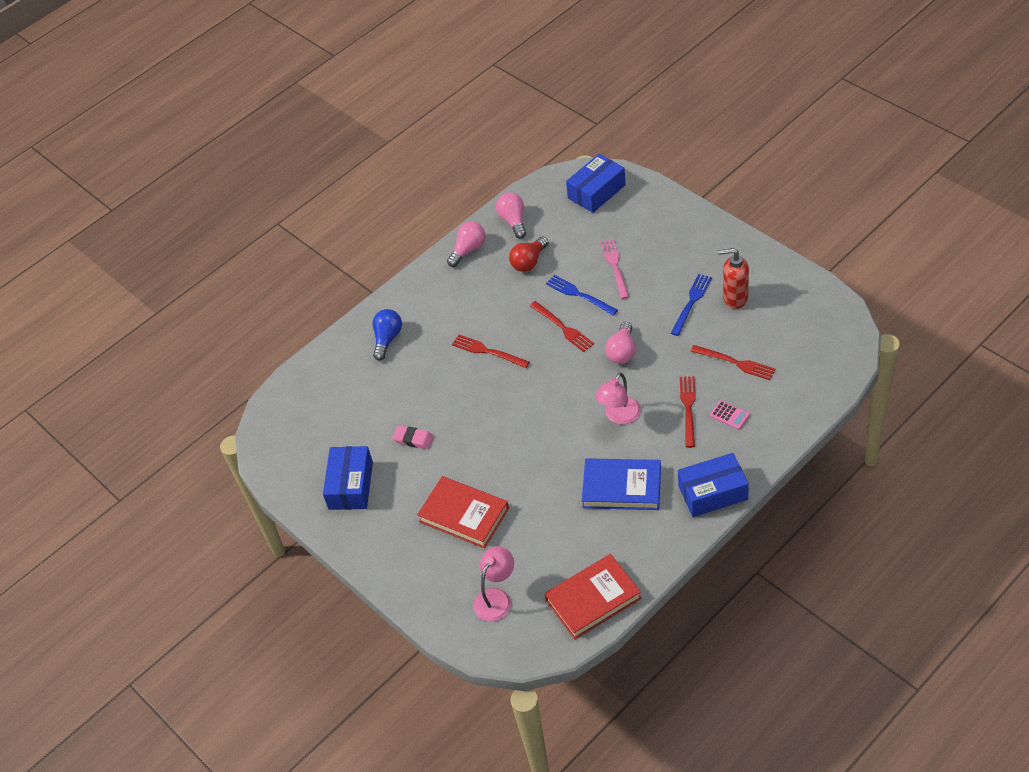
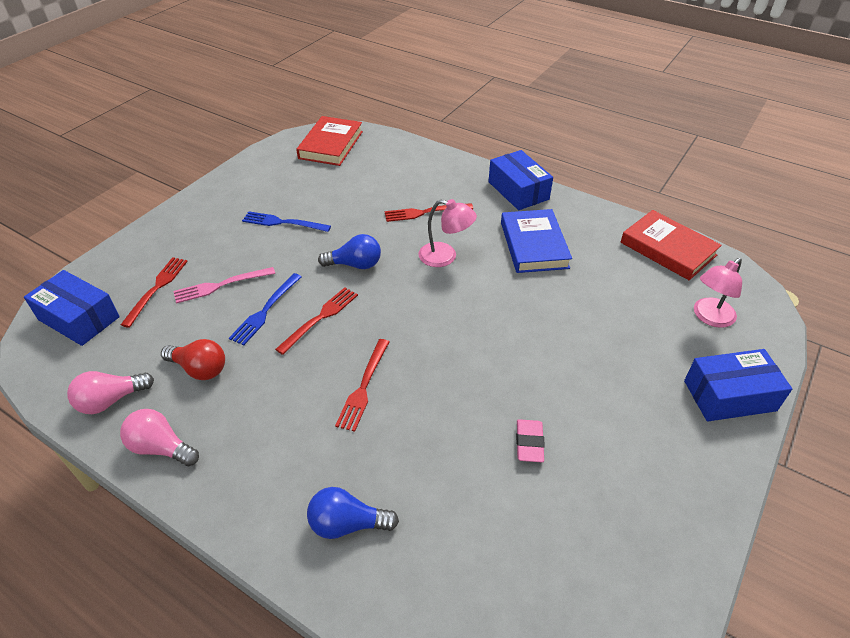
camera: 110 degrees left, 5 degrees down
blue box [323,446,373,510] -> blue box moved to [684,349,792,421]
red book [417,476,509,548] -> red book moved to [296,116,363,166]
pink lamp [473,546,514,621] -> pink lamp turned 60 degrees counterclockwise [694,258,742,328]
pink light bulb [605,322,636,364] -> blue light bulb [318,234,381,269]
red fork [691,345,775,380] -> red fork moved to [121,257,188,328]
pink calculator [710,400,750,430] -> none
red soap dispenser [718,248,749,309] -> none

